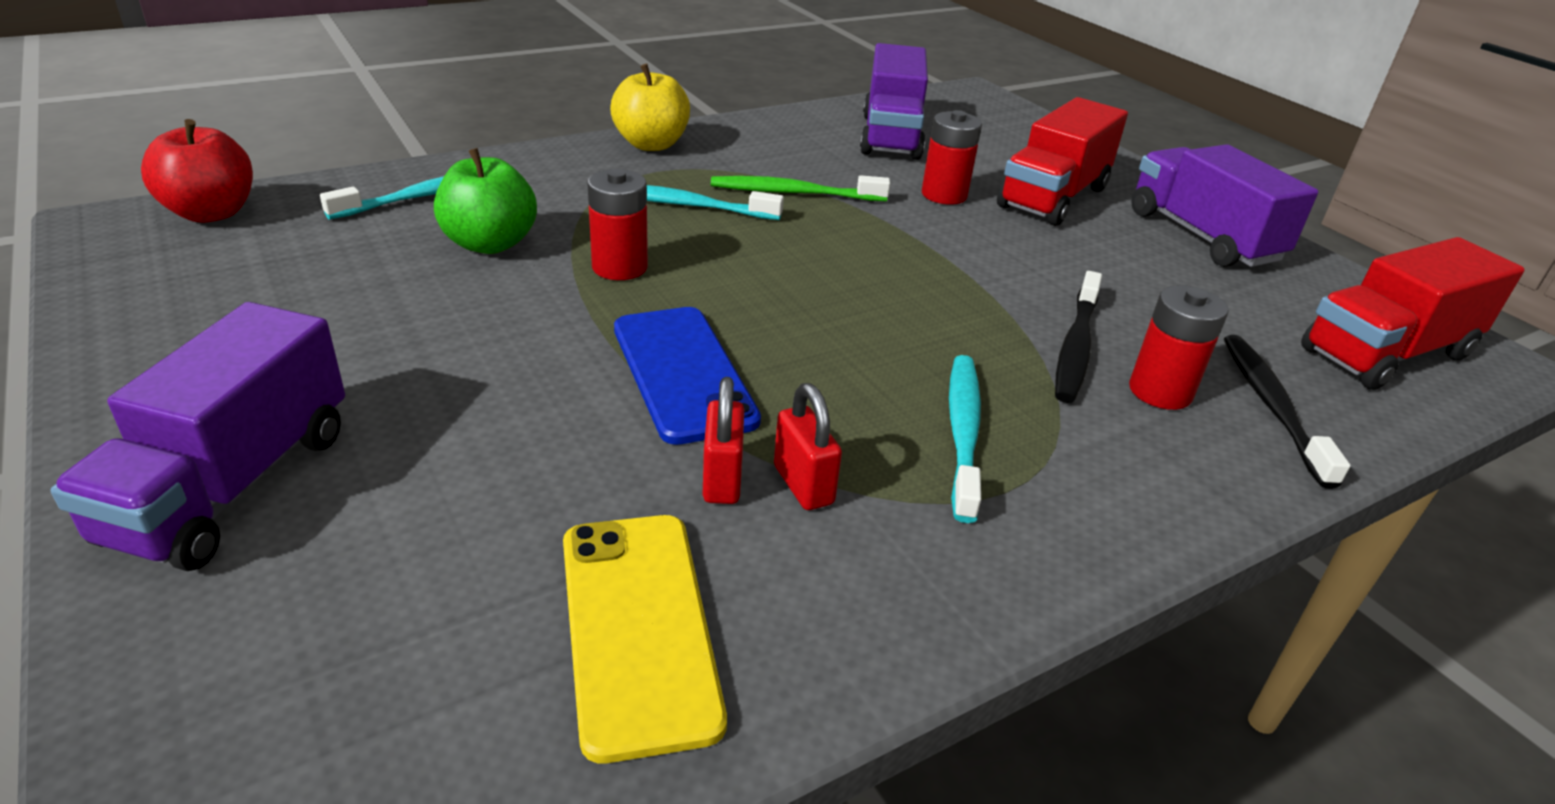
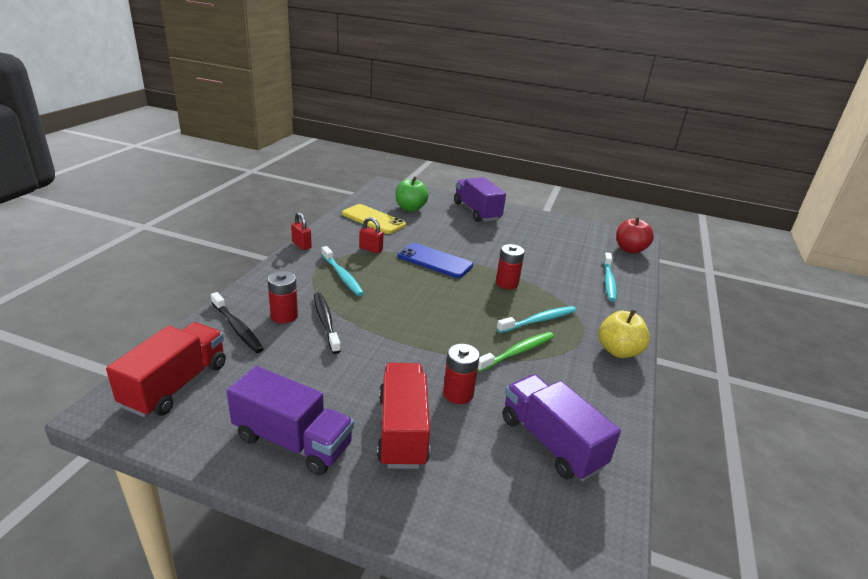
camera: 140 degrees right, 5 degrees down
green apple [434,148,537,254] -> green apple moved to [395,176,429,212]
red padlock [703,377,744,504] -> red padlock moved to [291,212,312,250]

